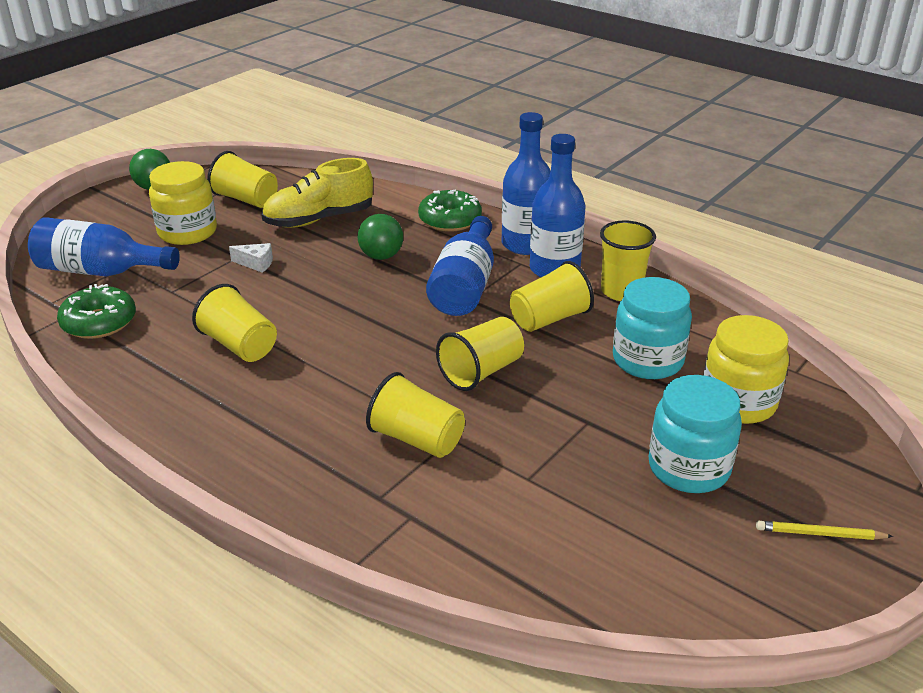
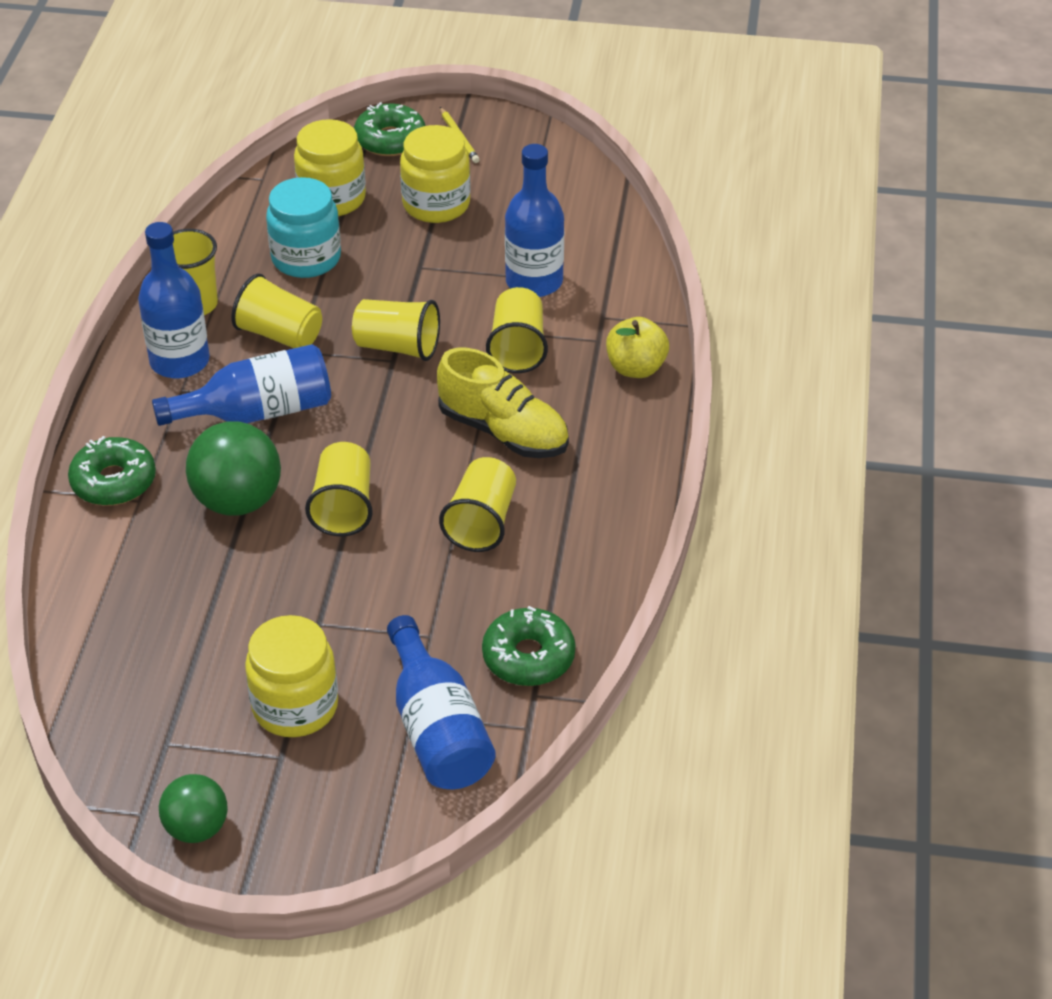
camera: 120 degrees left, 10 degrees up
yellow cup [207,151,278,208] -> yellow cup moved to [305,442,373,536]
white cheese [229,243,273,273] -> none
yellow shoe [261,158,373,228] -> yellow shoe moved to [437,348,569,458]
green ball [358,214,403,260] -> green ball [186,421,281,516], size x1.59
blue bottle [502,112,550,255] -> blue bottle moved to [505,144,564,297]
turquoise jar [649,375,742,493] -> yellow jar [400,125,471,223]
none -> green donut [354,102,426,156]
none -> yellow apple [606,317,669,378]

